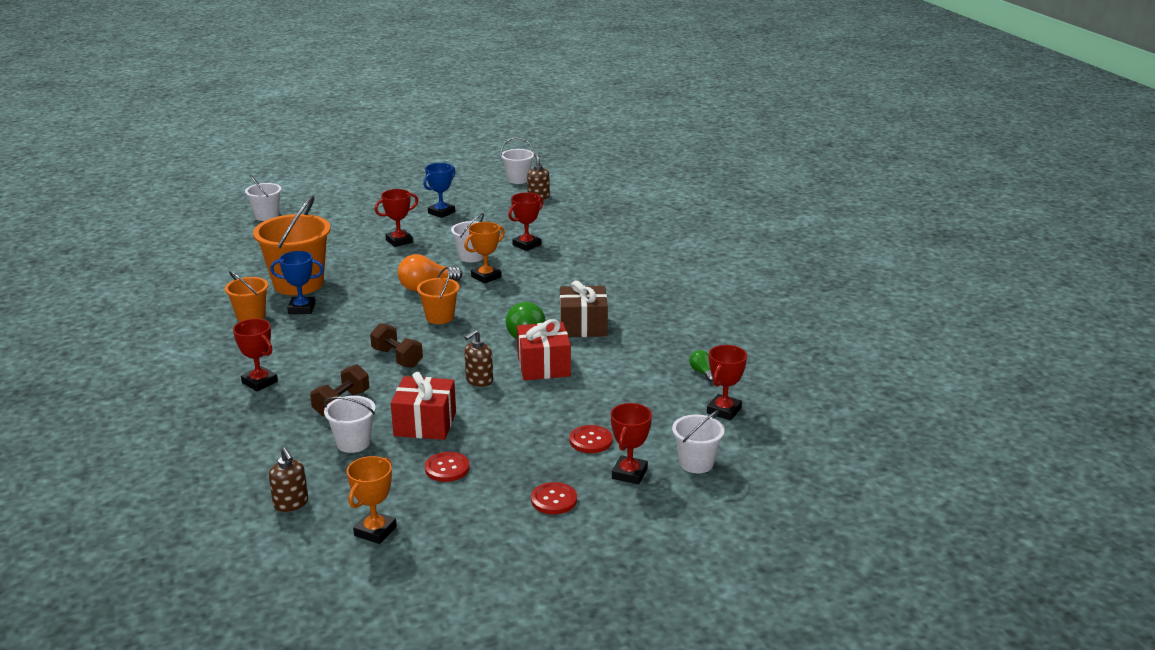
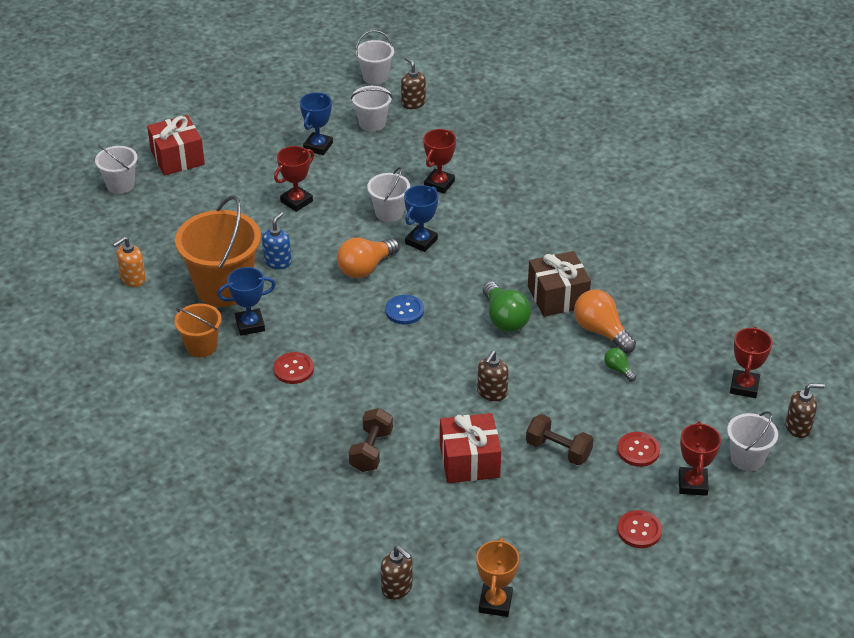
camera: 15 degrees left, 15 degrees up
red trophy [233,319,278,391] -> none
white bucket [324,396,376,453] -> white bucket moved to [351,86,393,132]
brown dumbbell [370,323,423,368] -> brown dumbbell moved to [526,414,594,466]
orange bucket [417,267,459,324] -> blue button [385,295,424,324]
red button [425,452,470,482] -> red button moved to [273,352,314,384]
orange trophy [464,222,505,284] -> blue trophy [404,185,438,252]
red gift [517,319,571,380] -> red gift moved to [147,115,205,176]
green light bulb [689,350,713,382] -> green light bulb moved to [604,348,636,382]
none -> orange soap dispenser [113,237,146,287]
none -> blue soap dispenser [262,212,291,269]
none -> orange light bulb [574,289,636,353]
none -> brown soap dispenser [786,383,825,438]

